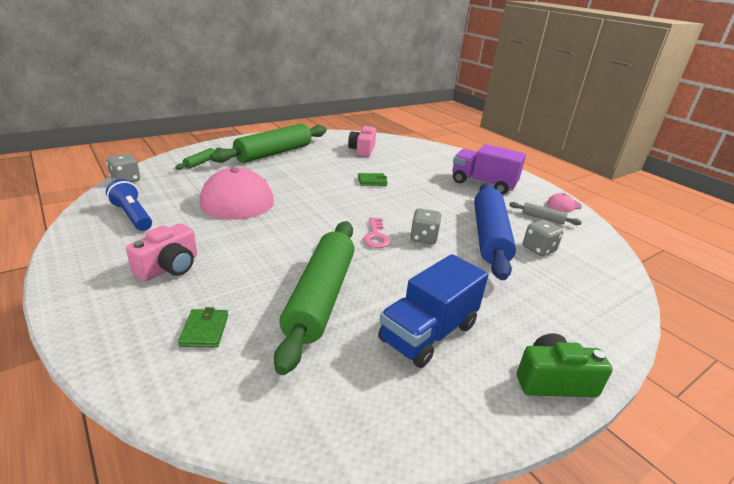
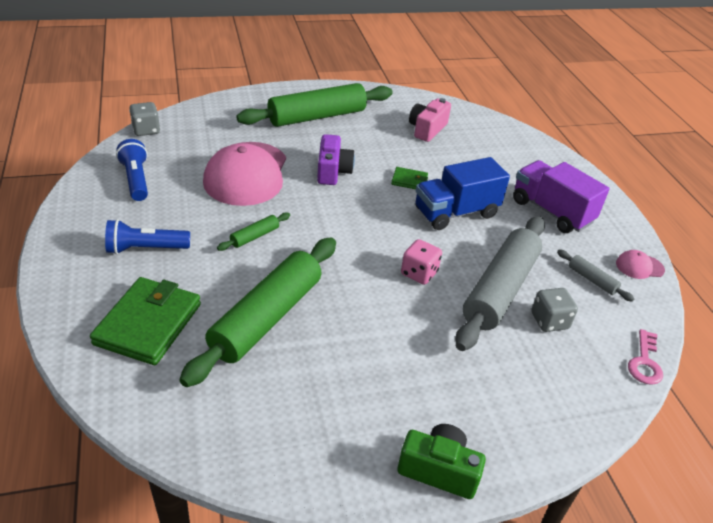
camera: 20 degrees right, 10 degrees up
pink camera [126,223,197,281] -> blue flashlight [105,219,190,254]
green rolling pin [175,148,222,170] -> green rolling pin moved to [217,213,290,251]
green wallet [178,307,228,348] -> green wallet [90,277,201,365], size x2.06
pink key [363,217,391,248] -> pink key moved to [628,329,663,385]
blue truck [378,254,488,368] -> blue truck moved to [415,157,510,230]
grey dice [410,208,441,244] -> pink dice [401,239,442,285]
blue rolling pin [474,183,516,280] -> grey rolling pin [455,216,545,351]
none -> purple camera [317,134,355,185]

